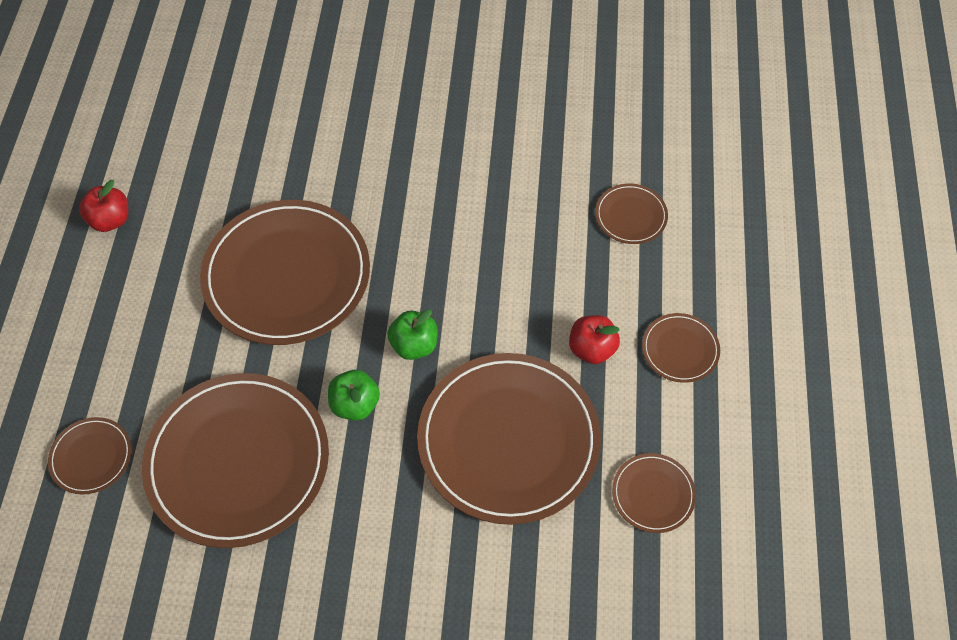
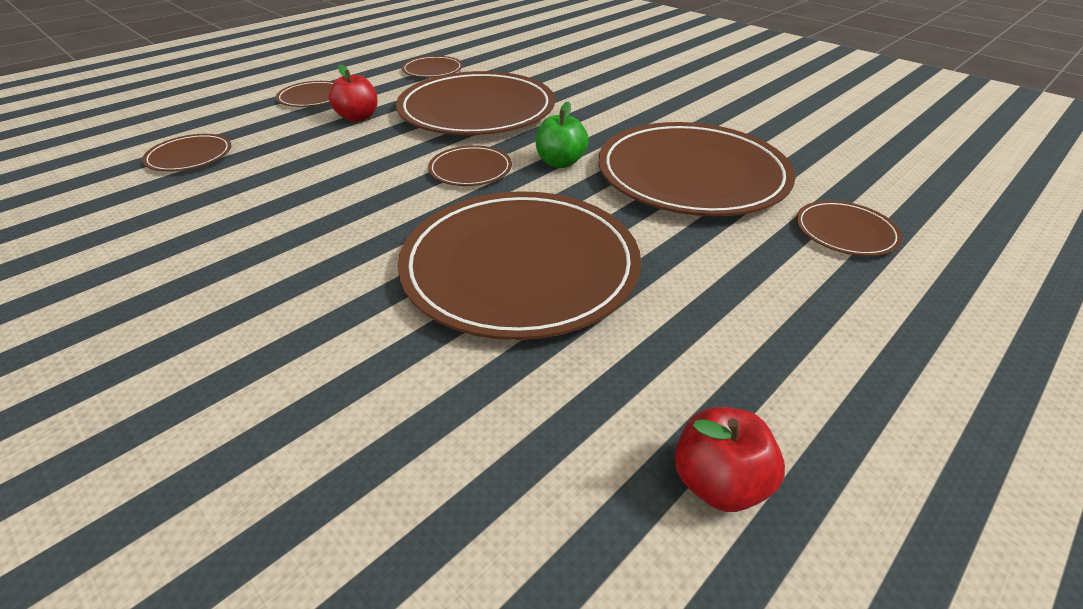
camera: 140 degrees left, 20 degrees down
green apple [387,309,438,360] -> brown plate [428,145,512,186]

